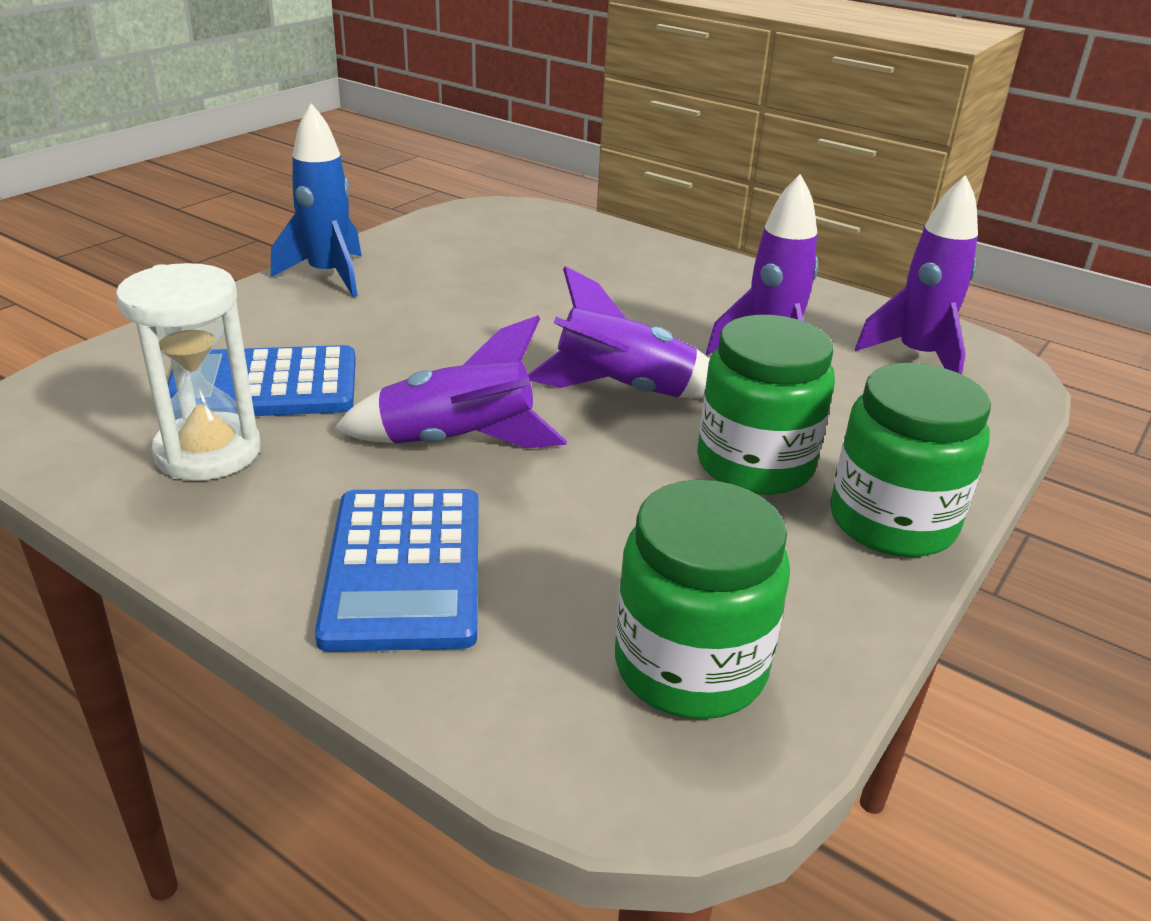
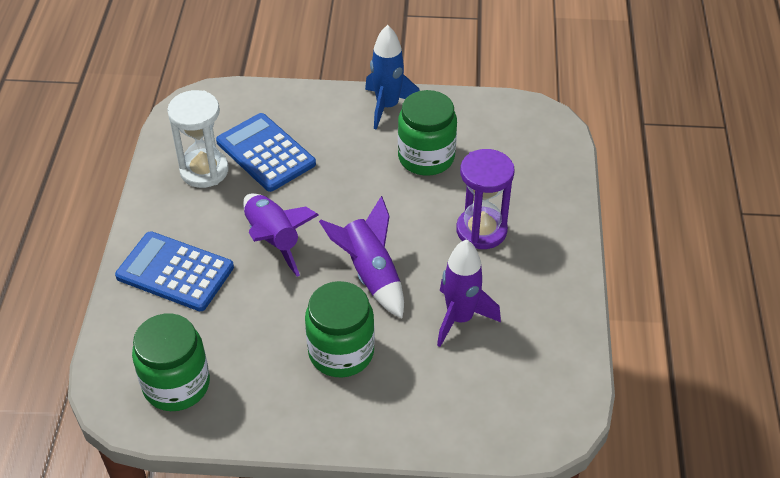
camera: 60 degrees right, 15 degrees up
blue calculator [315,489,478,652] -> blue calculator turned 60 degrees clockwise [115,231,234,311]
green jar [830,363,991,557] -> green jar moved to [398,90,457,176]
purple rocket [855,175,978,375] -> none
none -> purple hourglass [456,149,515,249]

